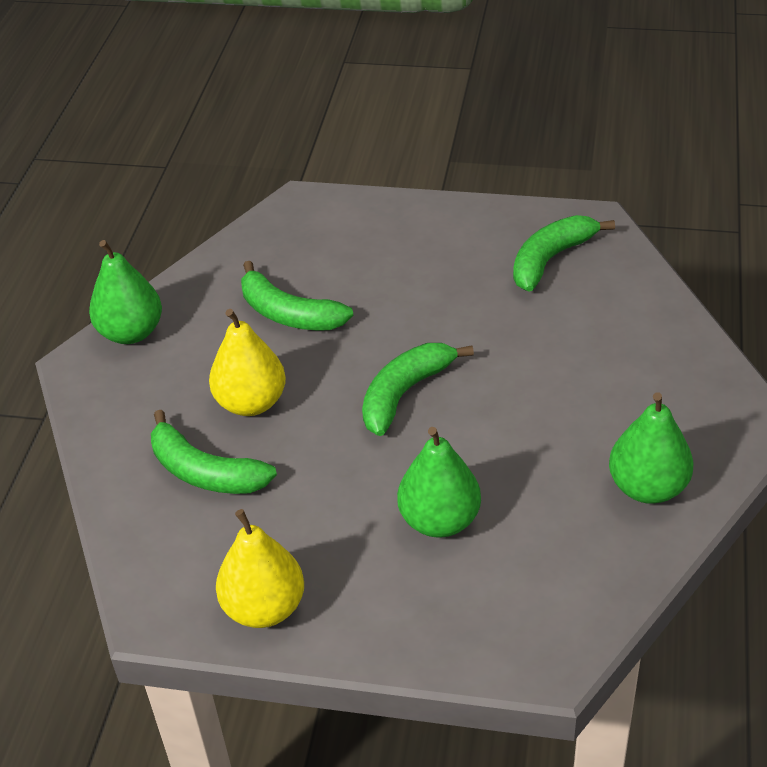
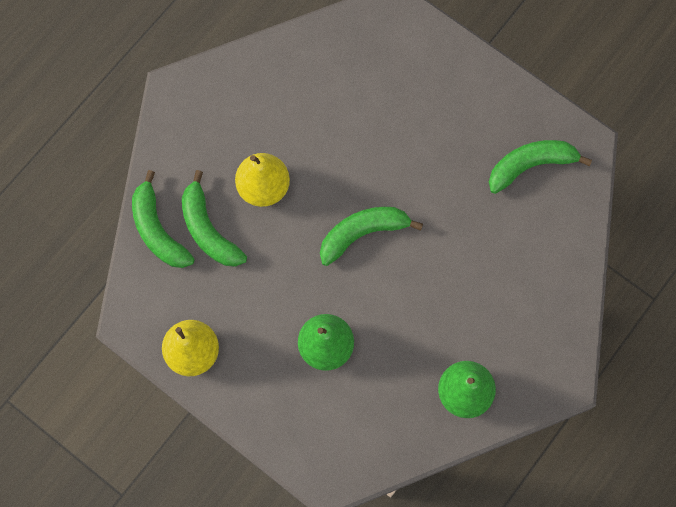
camera: 25 degrees right, 30 degrees up
green pear [89,240,162,344] -> none
green banana [241,261,353,330] -> green banana moved to [132,170,195,268]

